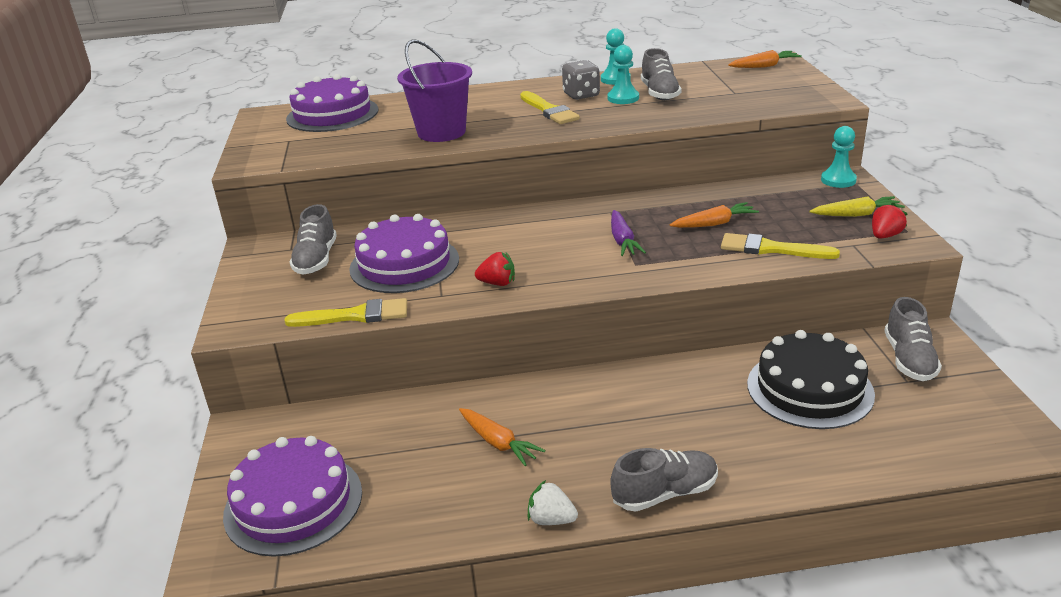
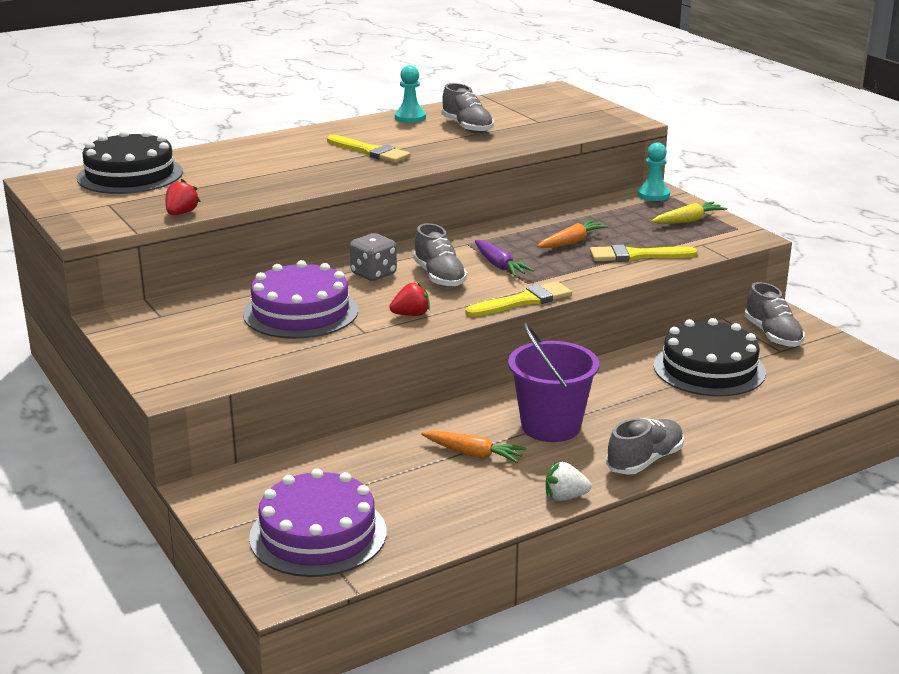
camera: 25 degrees left, 5 degrees down
yellow brush [284,298,407,327] -> yellow brush moved to [466,281,572,317]
purple cake [286,74,378,132] -> black cake [77,131,183,194]
grey shoe [289,204,337,275] -> grey shoe moved to [413,223,467,287]
purple bucket [397,39,472,142] -> purple bucket moved to [508,323,599,442]
grey dice [562,60,600,100] -> grey dice moved to [350,233,397,281]
turquoise pawn [607,45,639,104] -> none
orange carrot [728,50,802,68] -> none
red strawberry [872,203,908,239] -> red strawberry moved to [165,179,201,215]

